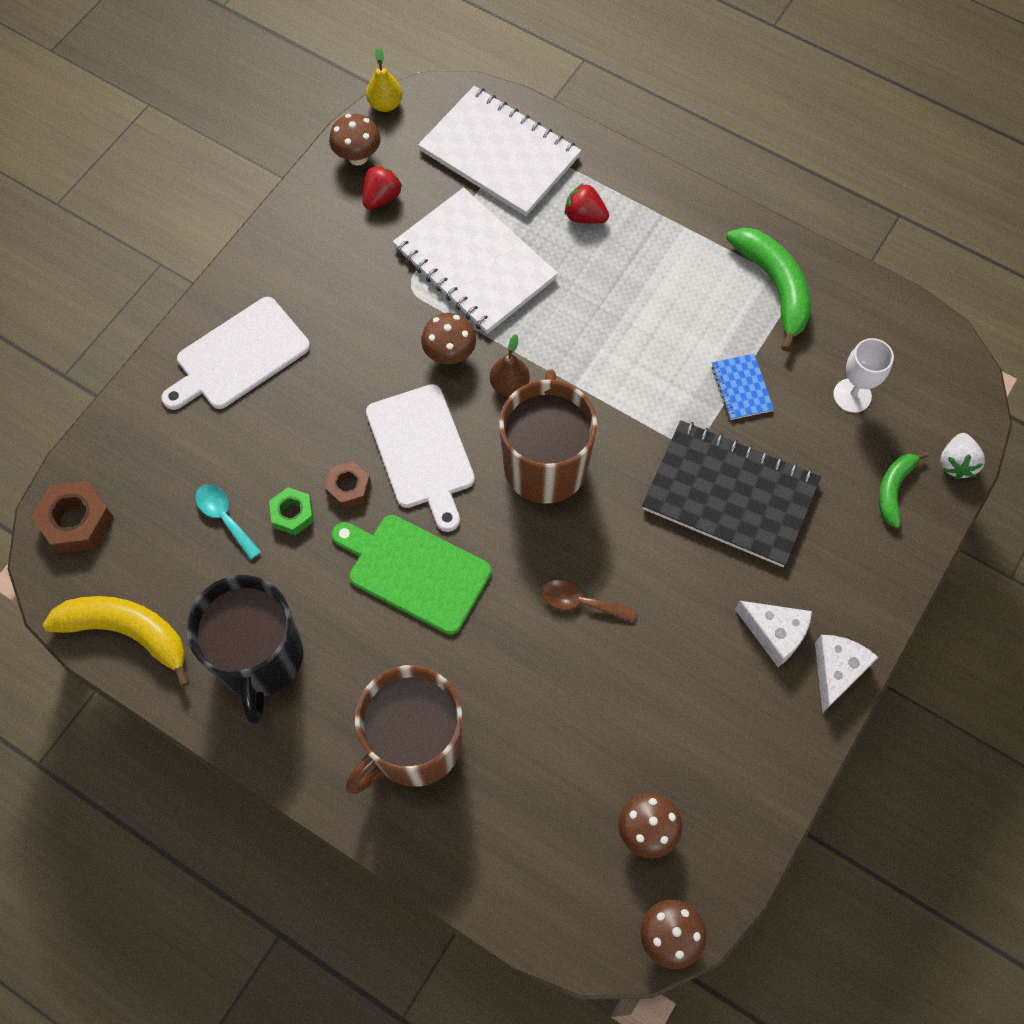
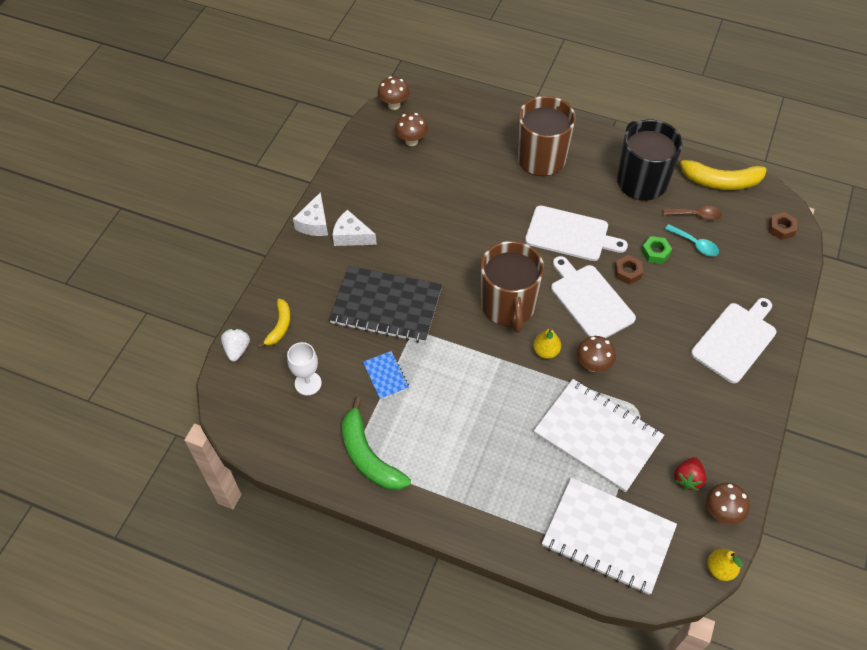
camera: 170 degrees right, 10 degrees down
brown nut [32,481,114,553] -> brown nut [769,212,797,240], size x0.63
green cutting board [332,515,492,635] -> white cutting board [525,205,628,261]
brown pear [490,334,530,396] -> yellow pear [533,328,561,359]
brown spoon [541,580,637,622] -> brown spoon moved to [663,206,722,220]
red strawberry [565,183,609,224] -> none
green banana [879,452,928,528] -> yellow banana [257,299,291,348]

